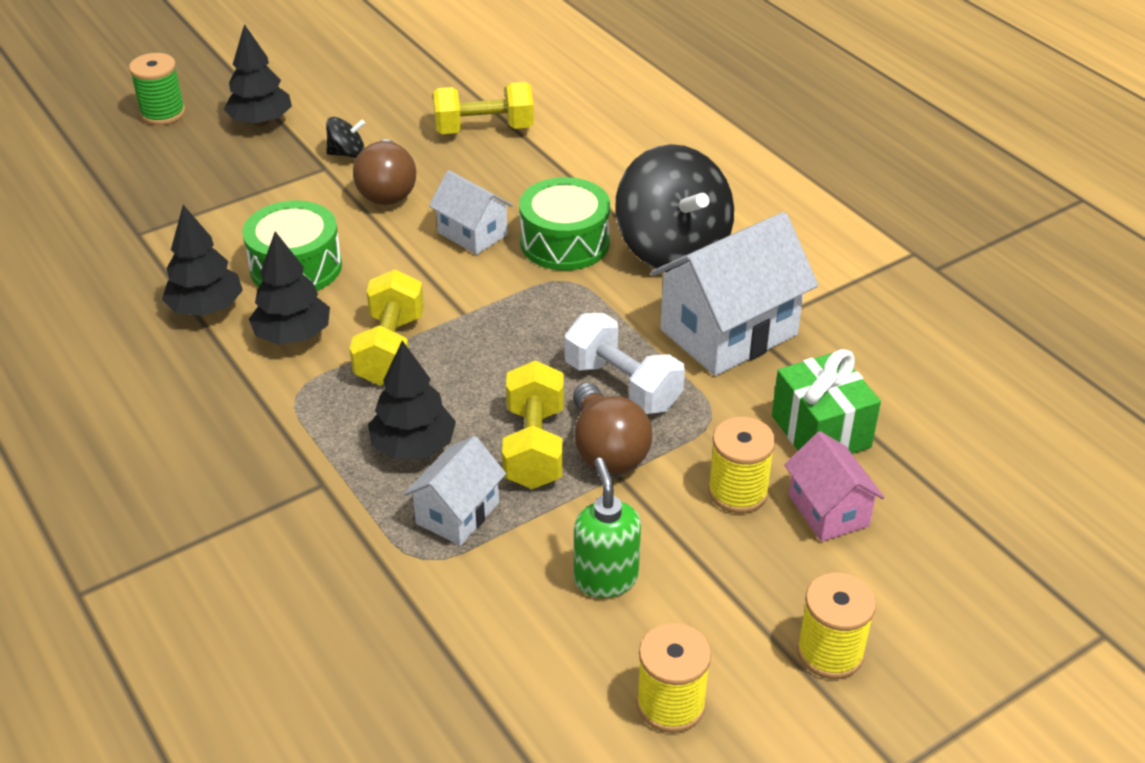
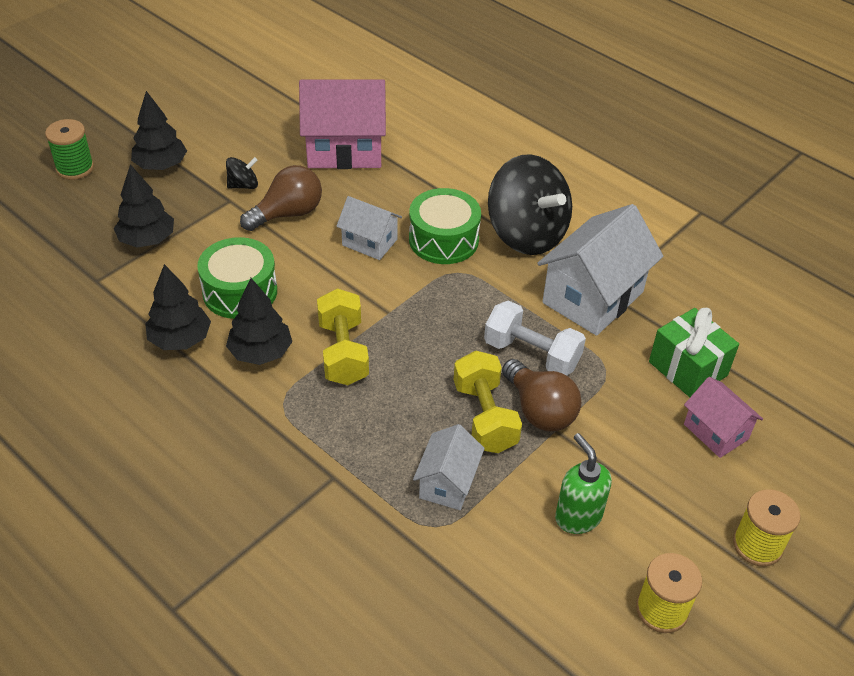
camera: 15 degrees left, 5 degrees up
brown light bulb [353,139,416,205] -> brown light bulb turned 105 degrees counterclockwise [240,165,322,231]
black tree [368,340,456,459] -> black tree moved to [114,164,174,247]
yellow dumbbell [433,82,534,134] -> pink house [299,80,386,169]
yellow spool [708,417,776,513] -> none

